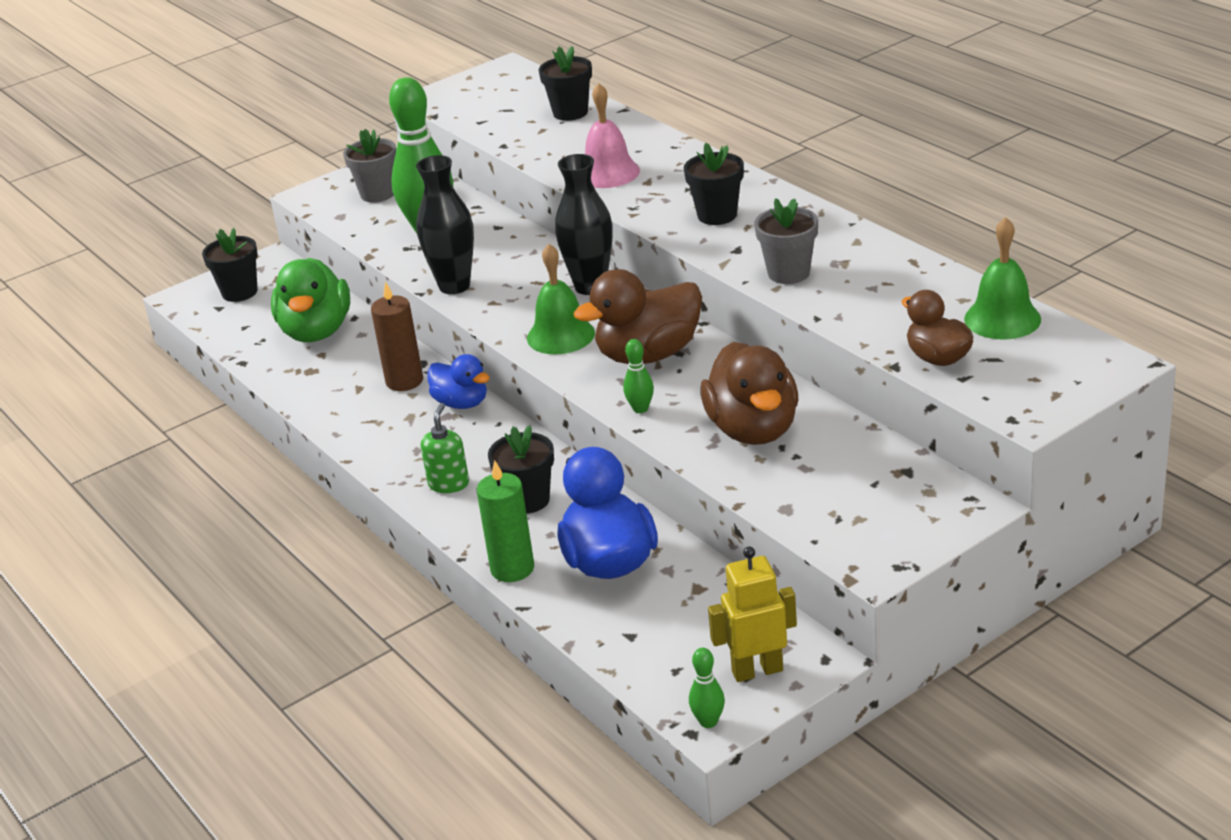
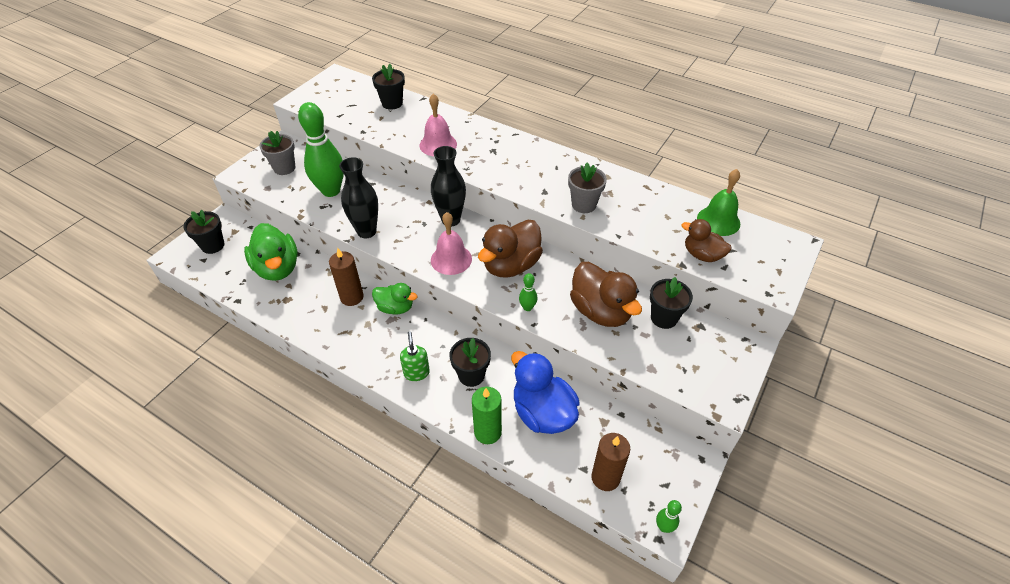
camera: 25 degrees left, 15 degrees up
blue duck [427,354,490,409] -> green duck [372,283,418,315]
green bell [527,244,595,354] -> pink bell [431,212,472,275]
black flower pot [684,142,744,225] -> black flower pot moved to [650,277,693,329]
yellow robot [708,546,797,682] -> none
none -> brown candle [591,433,630,491]

